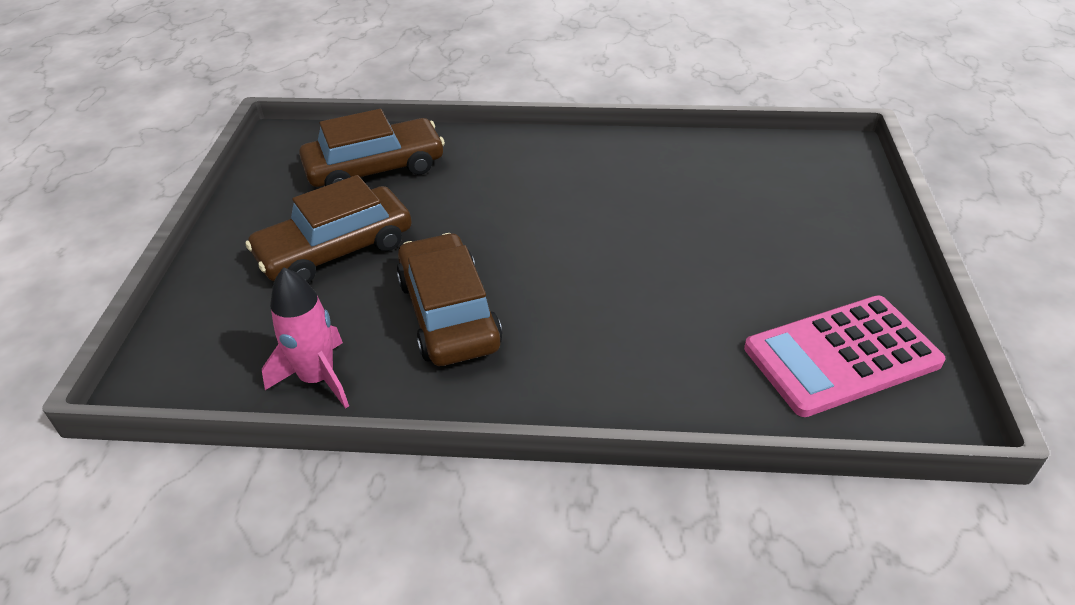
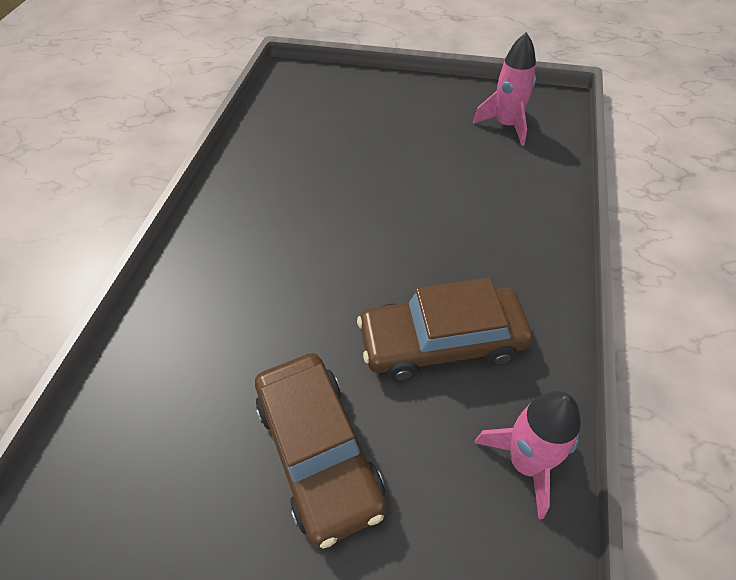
camera: 80 degrees left, 10 degrees up
brown car [299,109,445,187] -> none
pink calculator [744,295,946,417] -> pink rocket [473,32,536,146]

